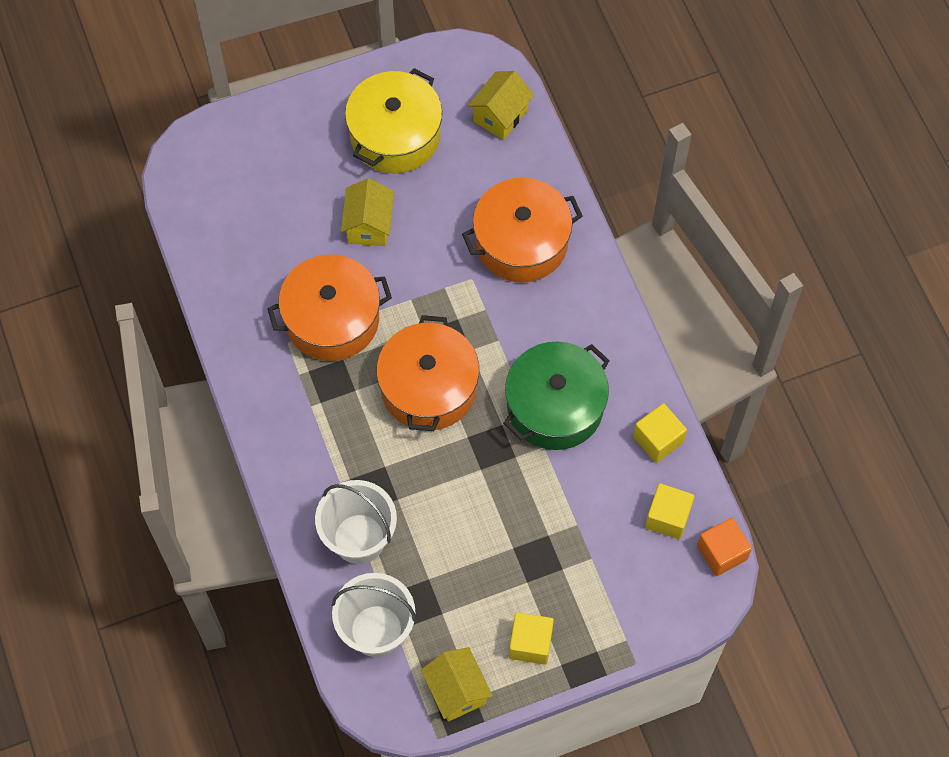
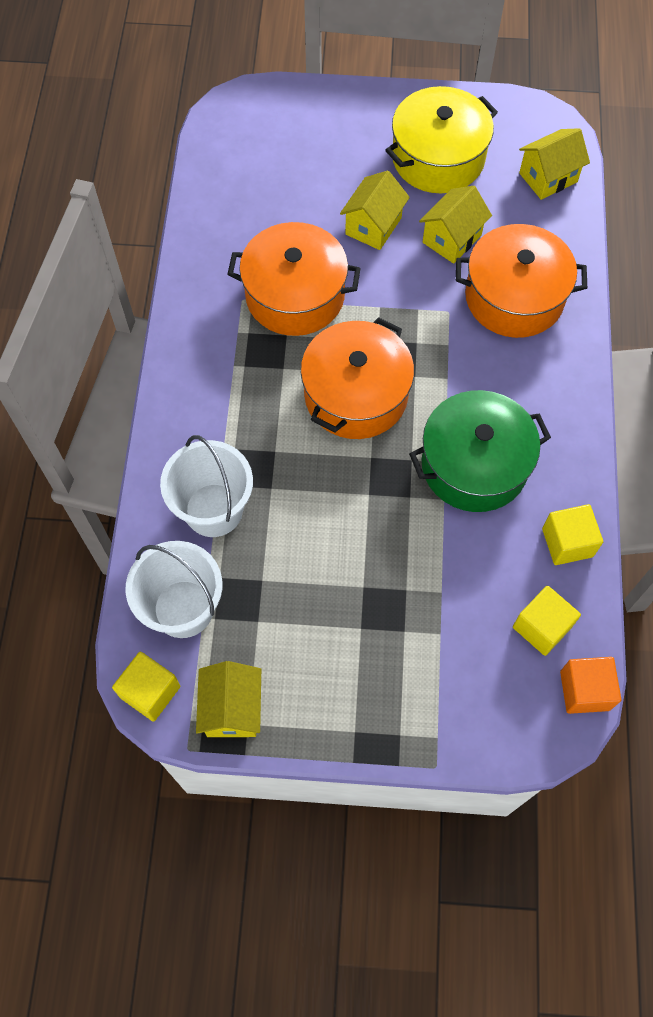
camera: 25 degrees right, 0 degrees up
yellow cube [509,612,554,665] -> yellow cube moved to [112,652,181,722]
none -> yellow house [419,186,492,264]

